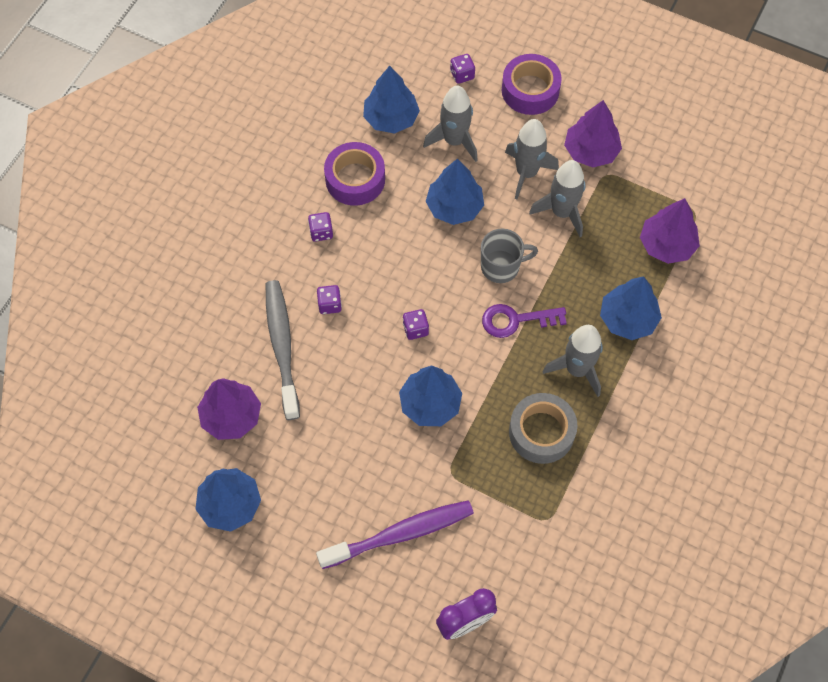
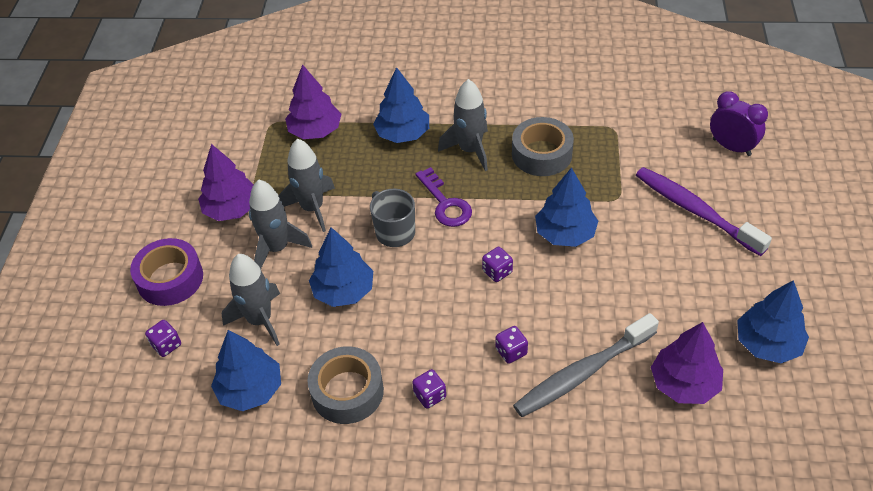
camera: 110 degrees left, 15 degrees down
purple tape [324,142,385,206] -> grey tape [307,346,384,424]

